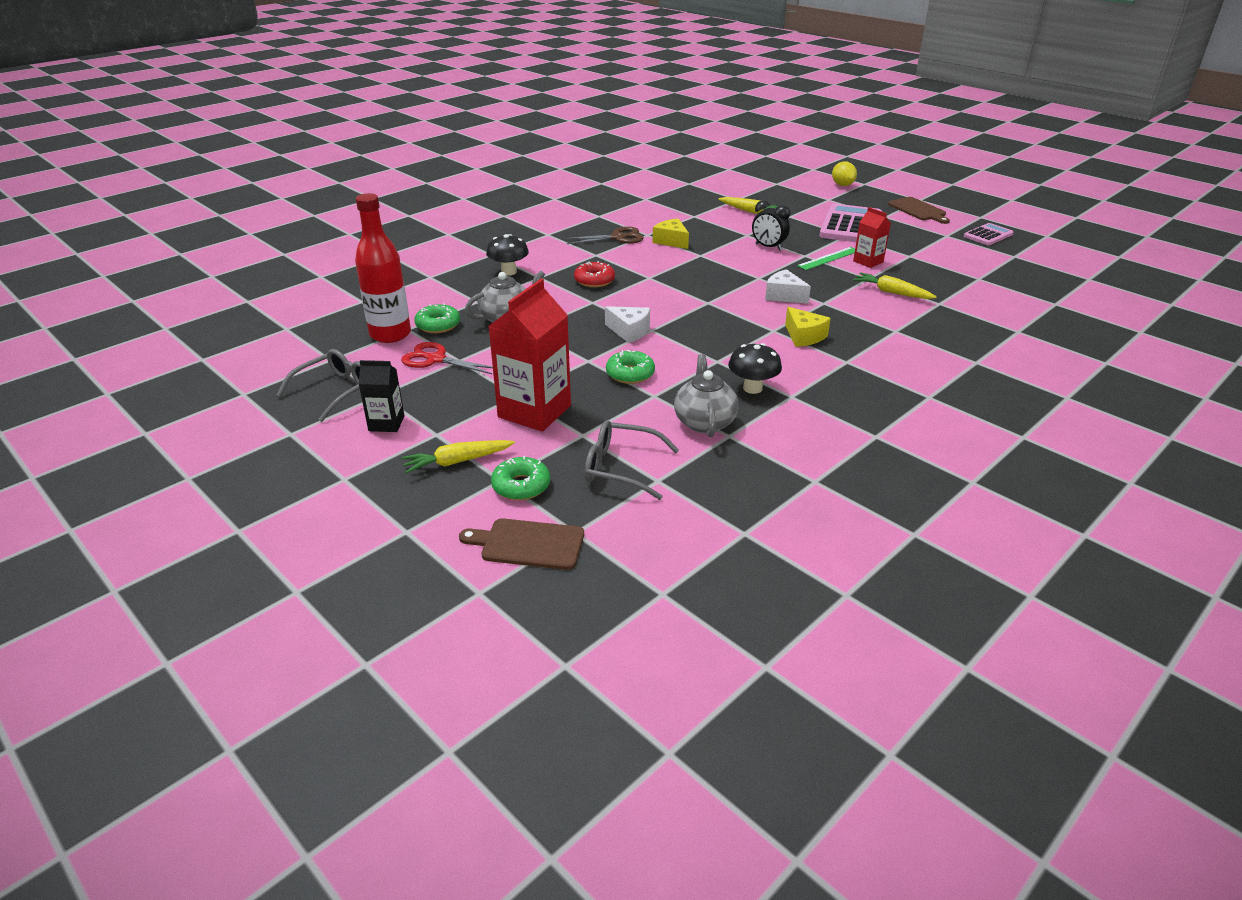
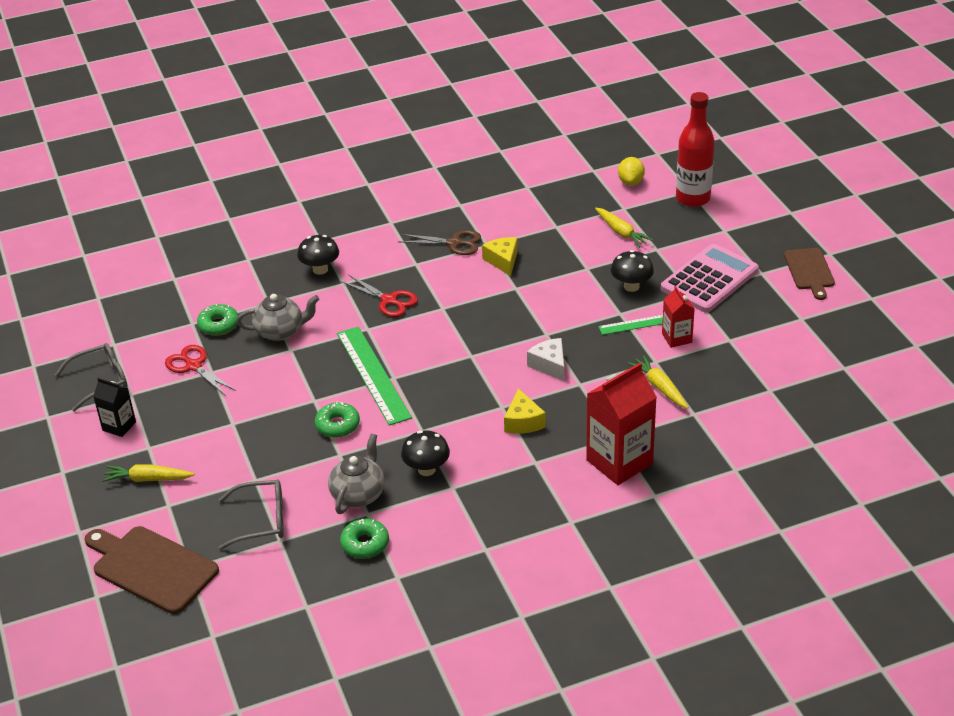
camera: 25 degrees right, 5 degrees up
red bottle [355,193,411,343] -> red bottle moved to [676,92,715,207]
brown cutting board [459,518,584,570] -> brown cutting board [85,526,219,614], size x1.55
red carton [489,279,571,432] -> red carton moved to [586,363,657,485]
green donut [491,456,550,500] -> green donut moved to [340,519,389,559]
red donut [574,261,615,287] -> red scissors [341,275,418,317]
grey glasses [585,420,679,500] -> grey glasses turned 135 degrees clockwise [219,480,284,550]
white cheese [605,306,650,343] -> green ruler [337,326,412,426]
black clock [752,200,790,250] -> none
yellow lemon [832,161,857,186] -> yellow lemon moved to [618,157,645,186]
pink calculator [964,223,1013,245] -> none
none -> black mushroom [611,250,654,292]

